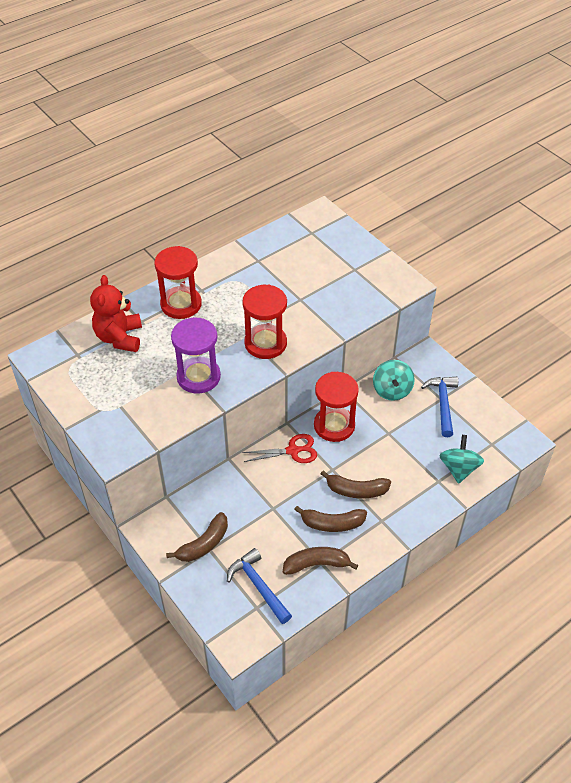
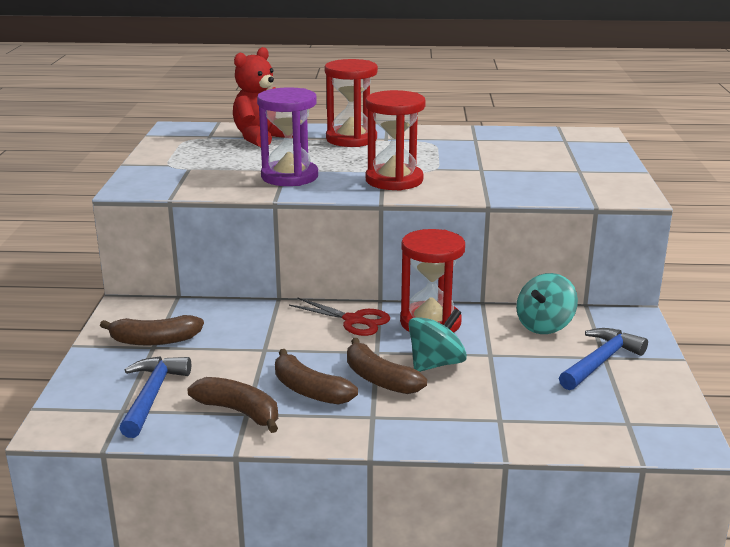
camera: 40 degrees right, 25 degrees down
turquoise spinning top [439,435,484,484] -> turquoise spinning top moved to [408,309,467,372]

